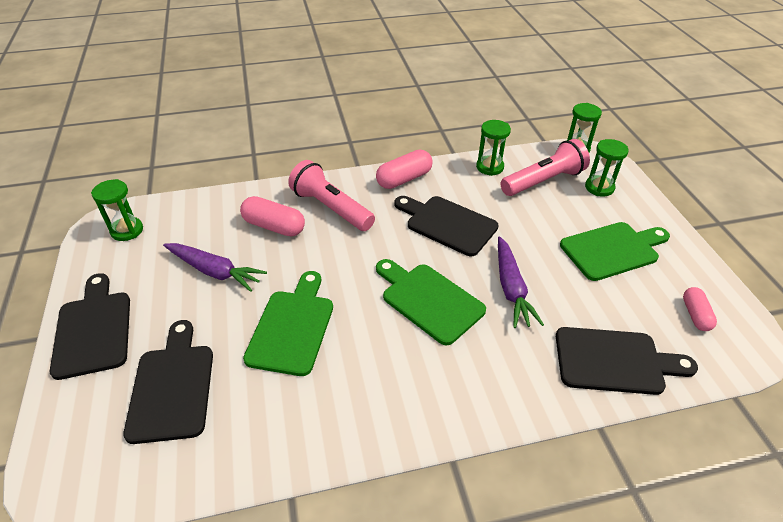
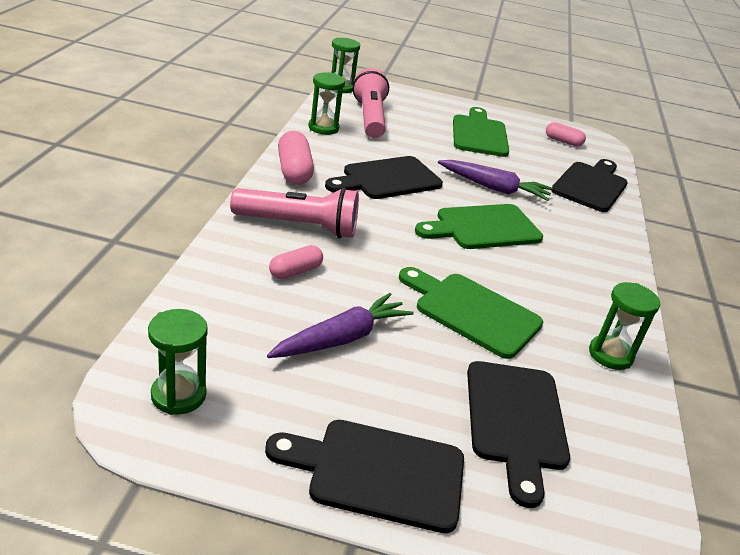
camera: 70 degrees left, 10 degrees down
black cutting board [123,320,213,444] -> black cutting board turned 105 degrees counterclockwise [467,361,570,508]
pink capsule [240,196,305,237] -> pink capsule [269,245,323,279], size x0.63
pink flashlight [288,160,375,231] -> pink flashlight turned 150 degrees counterclockwise [230,188,359,238]
green hourglass [585,139,629,196] -> green hourglass moved to [589,282,660,370]

